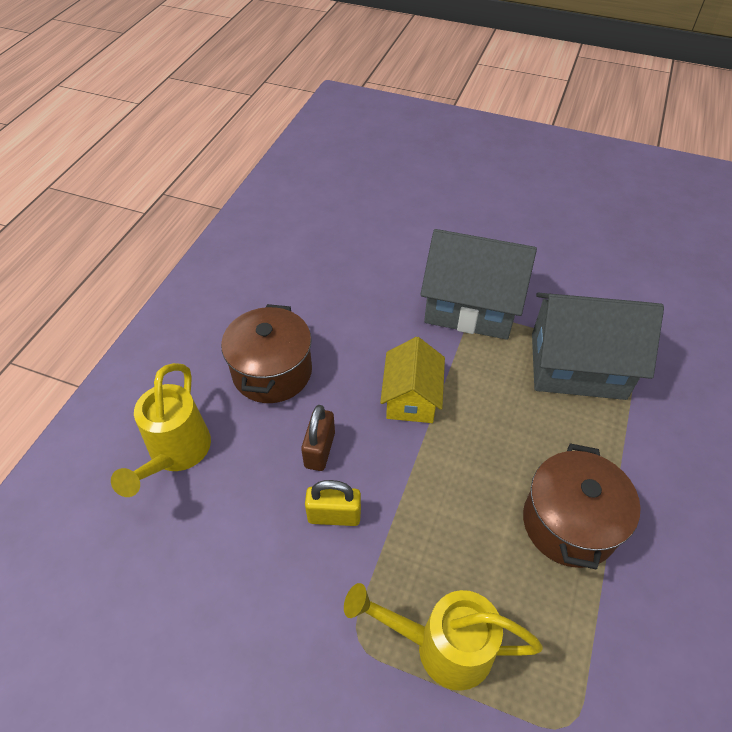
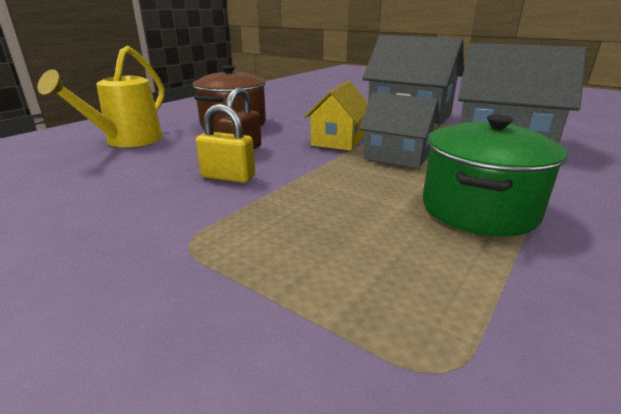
camera: 15 degrees right, 25 degrees down
yellow watering can [344,583,543,691] -> none
brown pot [523,443,641,569] -> green pot [423,114,568,236]
none -> grey house [360,92,440,168]

